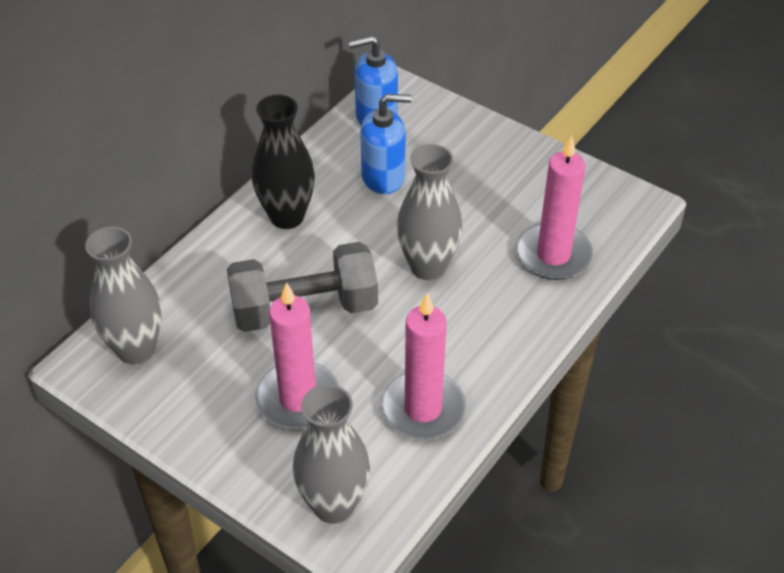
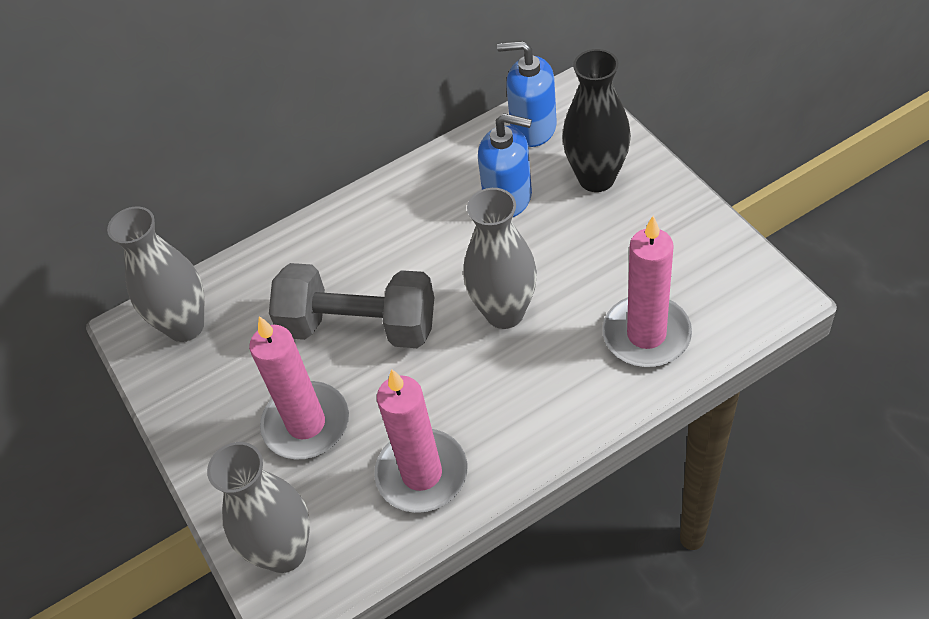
camera: 30 degrees right, 5 degrees up
black vase [252,95,315,229] -> black vase moved to [562,49,631,192]

